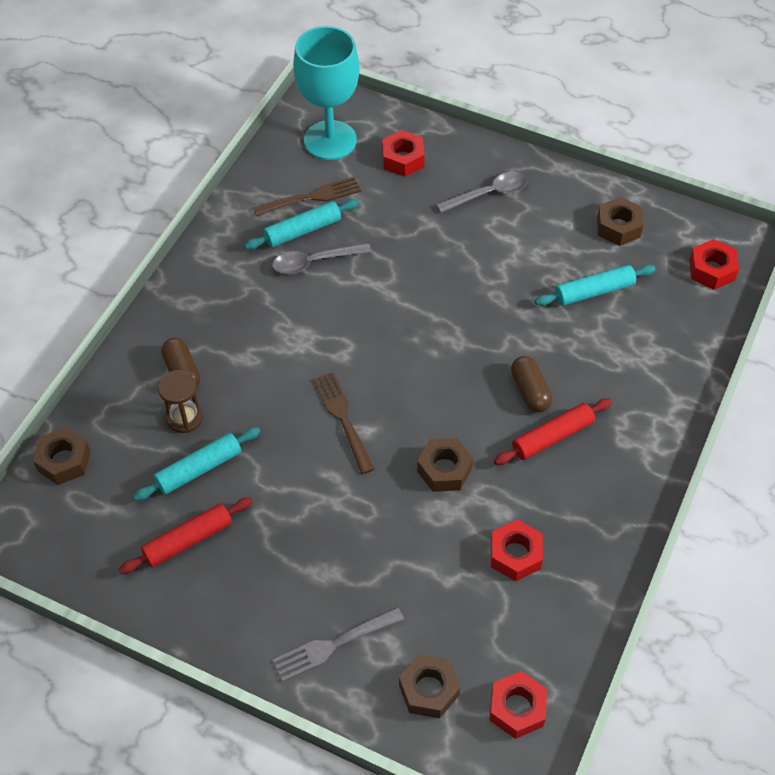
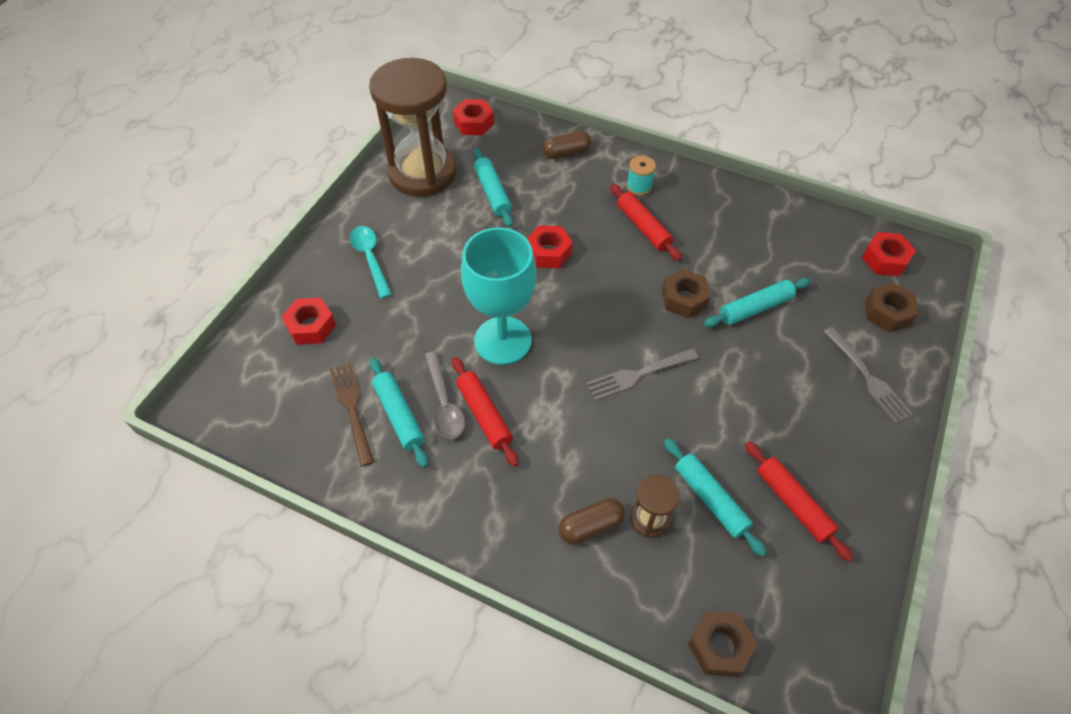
camera: 90 degrees left, 0 degrees up
turquoise goblet [293,26,360,160] -> turquoise goblet moved to [461,227,537,365]
brown fork [313,372,375,474] -> grey fork [586,348,698,401]
grey spoon [436,172,527,213] -> turquoise spoon [350,226,392,299]
red nut [491,519,543,581] -> red nut moved to [527,225,573,268]
brown capsule [511,356,552,412] -> brown capsule moved to [542,131,591,159]
brown nut [597,197,643,246] -> brown hourglass [369,58,456,197]
none -> red rolling pin [452,357,518,467]
none -> turquoise spool [627,156,656,196]
none -> turquoise rolling pin [704,278,811,327]

